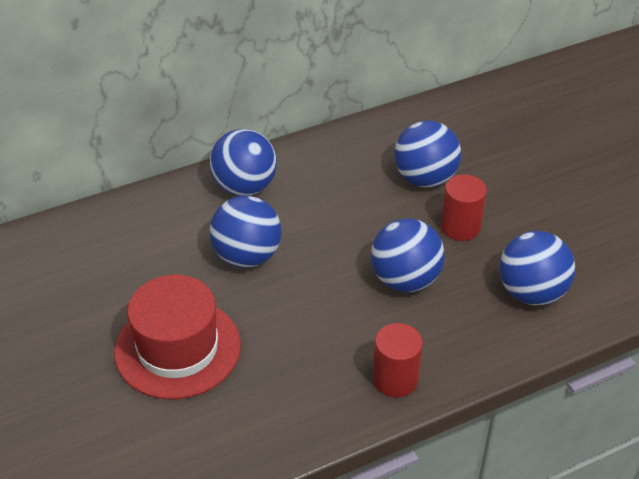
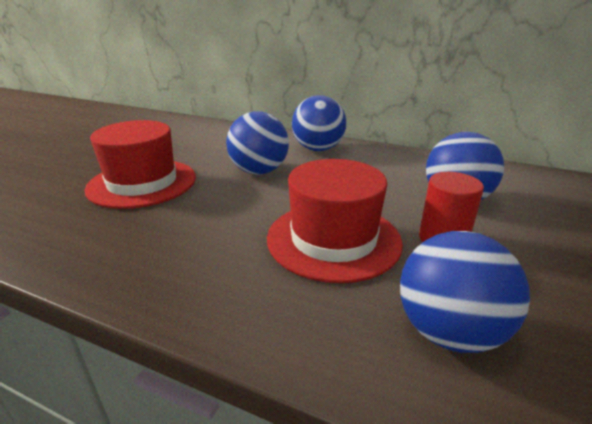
camera: 50 degrees right, 15 degrees down
blue ball [371,219,445,292] -> red hat [267,159,403,283]
red cylinder [373,323,423,397] -> none

